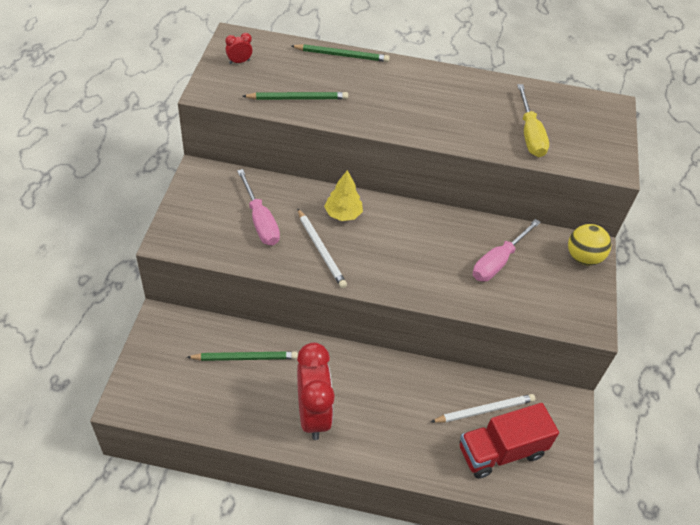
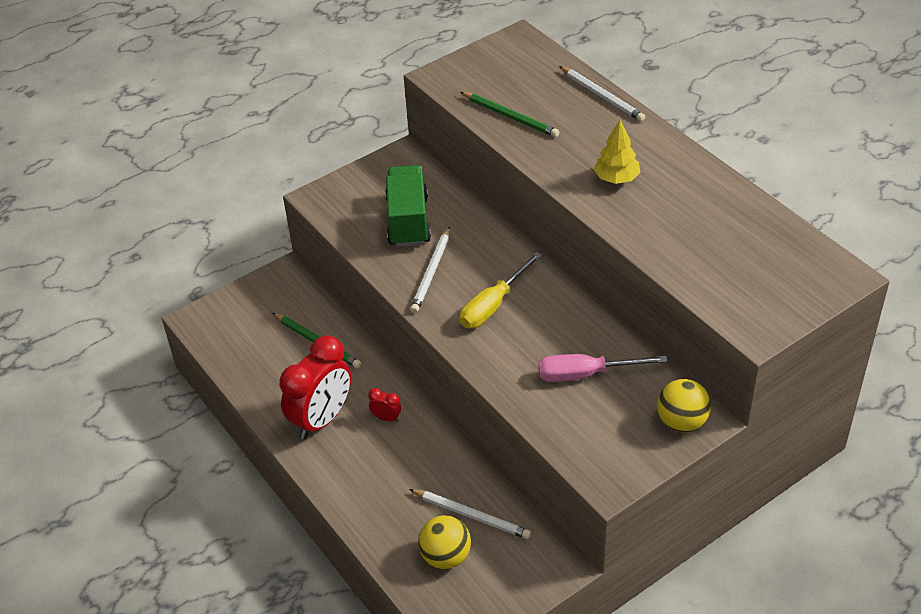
camera: 50 degrees right, 5 degrees down
red clock [225,33,252,64] -> red clock moved to [368,388,401,422]
pink screwdriver [237,169,280,246] -> green truck [385,165,431,247]
green pencil [291,44,390,62] -> white pencil [559,66,646,122]
yellow tree [324,170,363,221] -> yellow tree moved to [594,120,641,184]
red truck [460,403,559,479] -> yellow ball [418,516,471,569]
yellow screwdriver [517,84,549,157] -> yellow screwdriver moved to [460,252,542,328]

